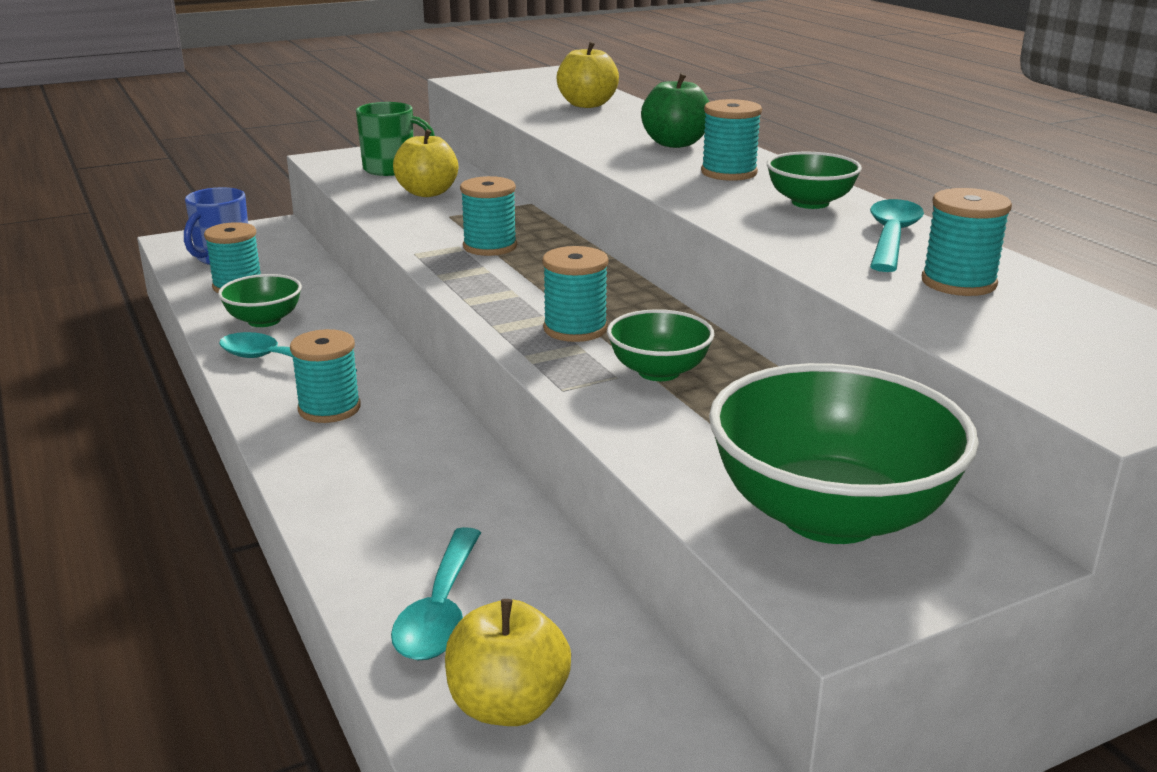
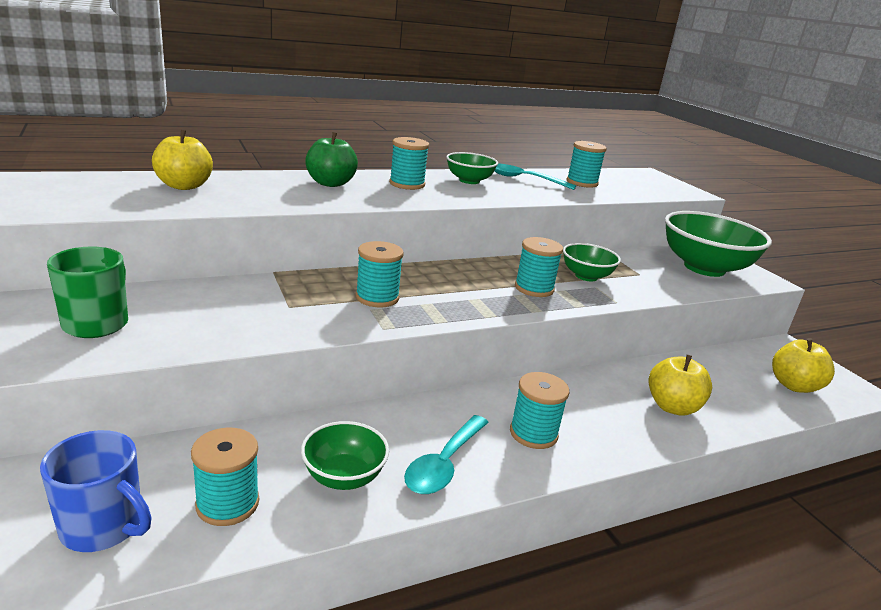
camera: 90 degrees left, 0 degrees up
turquoise spoon [391,527,481,660] -> none
yellow apple [393,129,458,197] -> yellow apple moved to [649,355,712,416]

